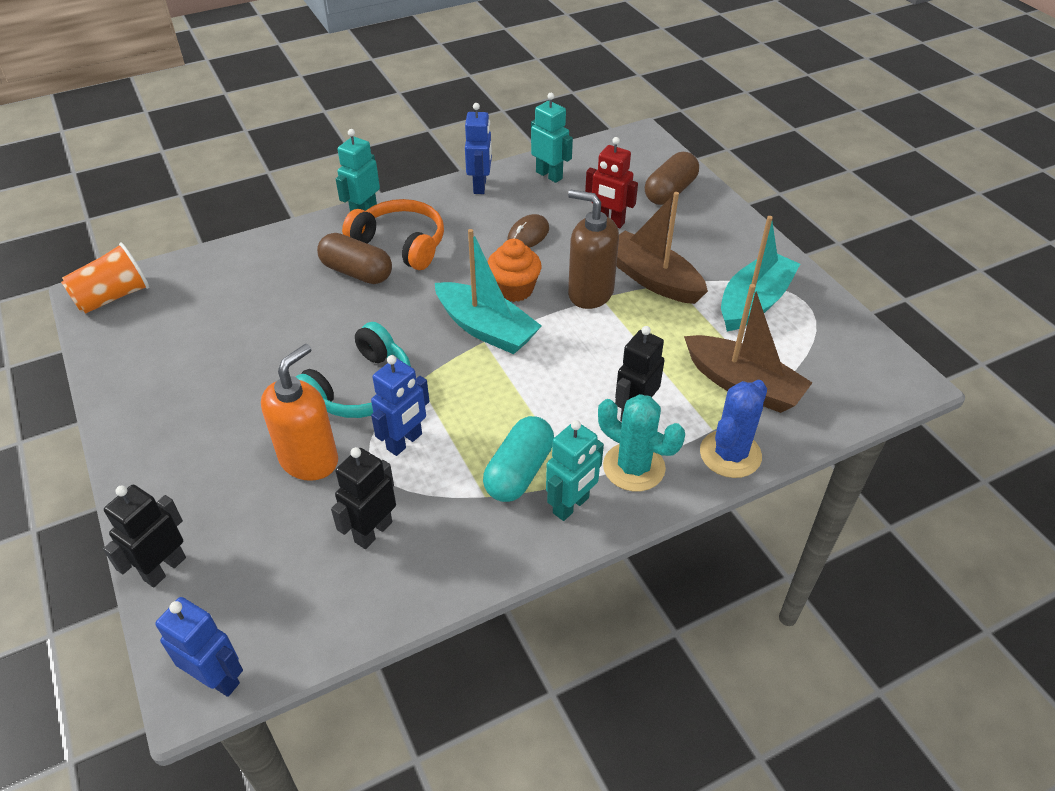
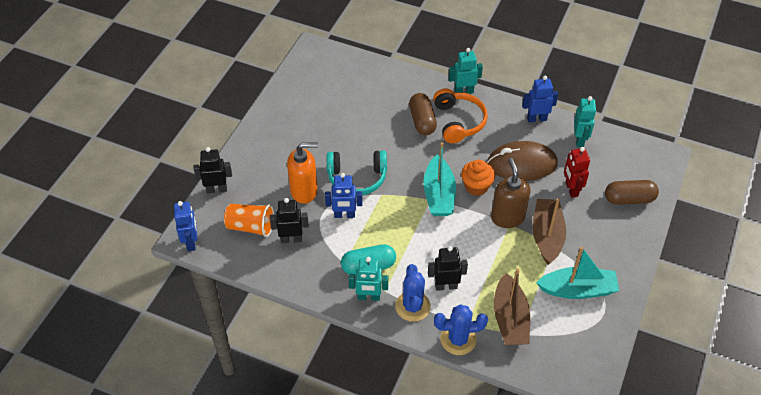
camera: 50 degrees right, 5 degrees up
orange cup [61,243,149,314] -> orange cup moved to [224,204,274,237]
blue robot [465,103,492,194] -> blue robot turned 150 degrees counterclockwise [522,76,558,123]
brown mouse [507,214,549,248] -> brown mouse [487,141,558,181], size x2.02
turquoise cactus [598,394,685,492] -> blue cactus [395,264,431,322]

